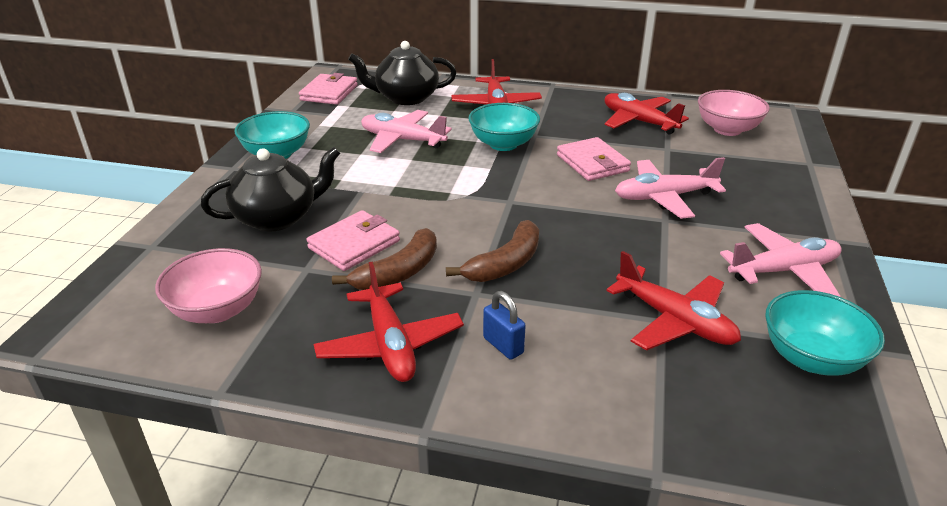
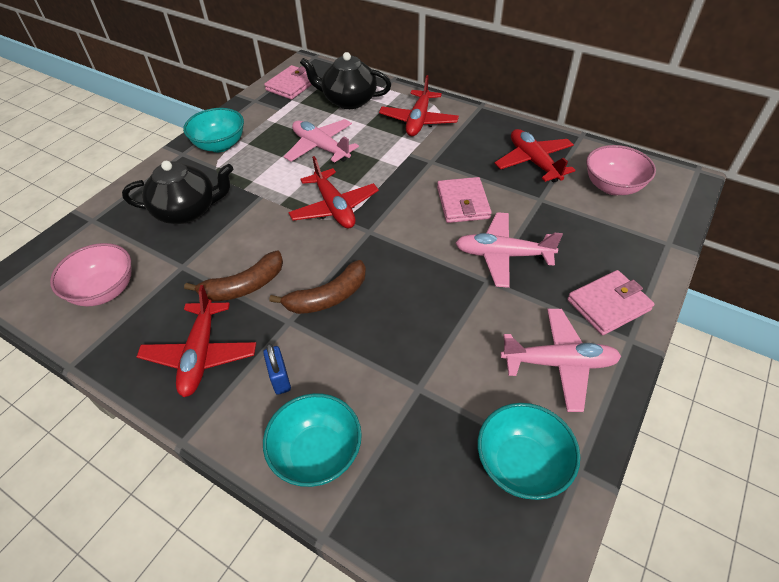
camera: 20 degrees right, 15 degrees up
pink wallet [306,210,400,271] -> pink wallet moved to [567,270,655,335]
turquoise bowl [469,103,540,151] -> turquoise bowl moved to [263,393,362,487]
red plane [606,251,741,350] -> red plane moved to [288,156,379,228]

